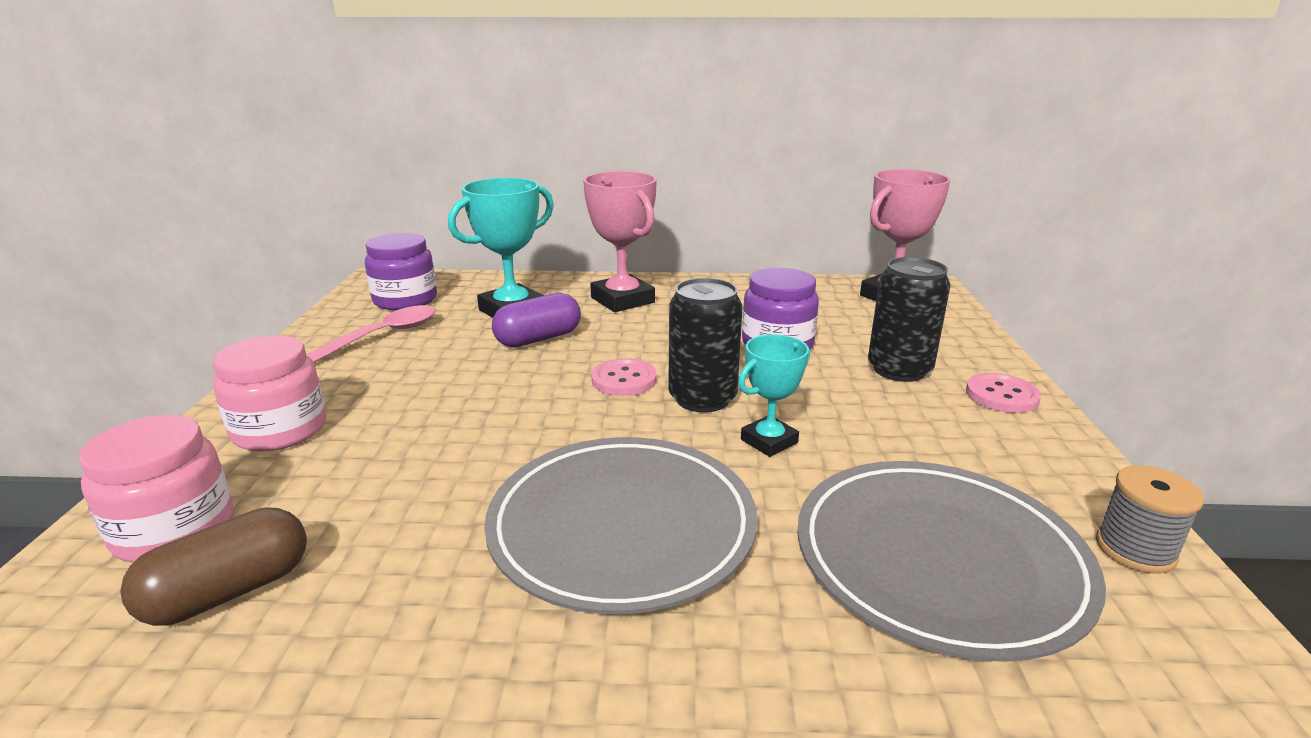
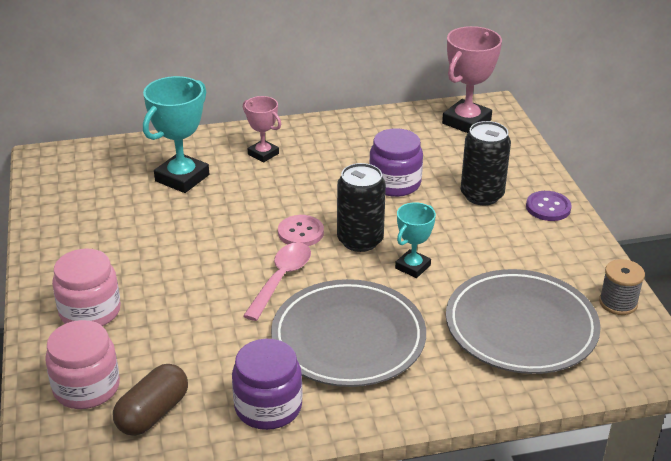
camera: 15 degrees left, 10 degrees up
pink spoon [306,305,436,363] -> pink spoon moved to [243,242,311,321]
purple jar [365,233,437,310] -> purple jar moved to [232,339,303,430]
purple capsule [492,293,581,348] -> none
pink trophy [583,171,657,312] -> pink trophy [243,96,281,163], size x0.59
pink button [966,373,1041,413] -> purple button [526,191,572,221]

